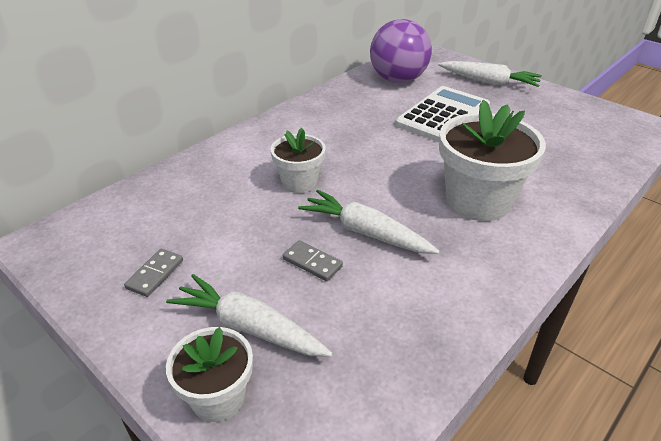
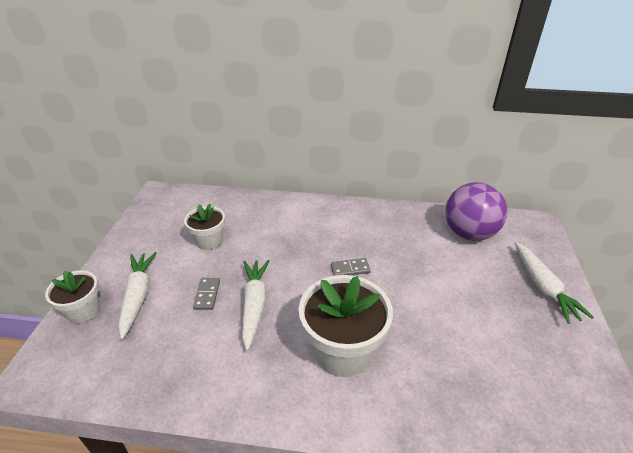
camera: 55 degrees right, 0 degrees up
grey domino [124,249,183,297] -> grey domino moved to [331,258,371,276]
white flower pot [270,128,326,193] -> white flower pot moved to [184,204,225,250]
white calculator [395,86,490,142] -> none

